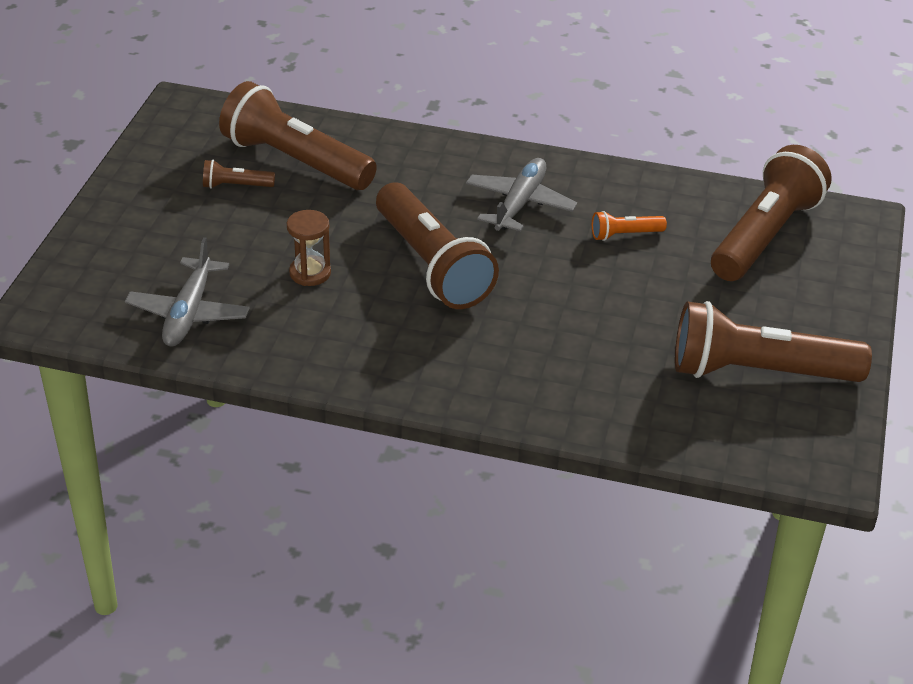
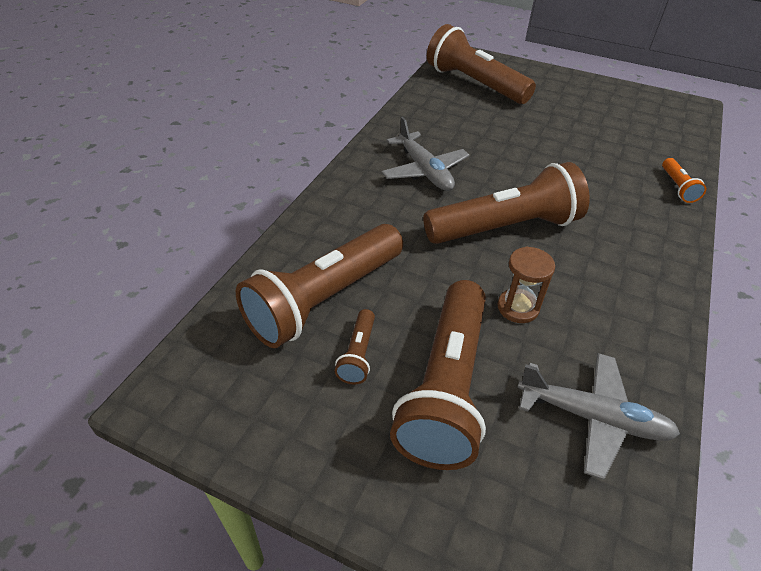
camera: 80 degrees left, 5 degrees up
grey plane [466,158,577,231] -> grey plane turned 150 degrees counterclockwise [382,117,469,191]
orange flashlight [592,211,667,241] -> orange flashlight moved to [662,158,706,203]
brown flashlight [675,301,872,382] -> brown flashlight moved to [390,280,486,470]

